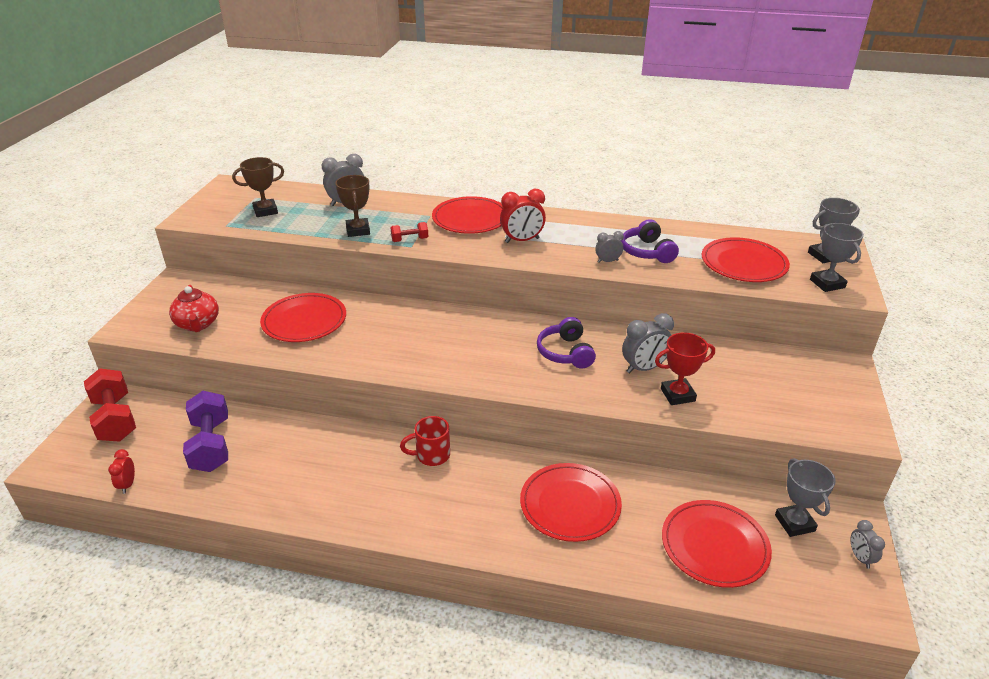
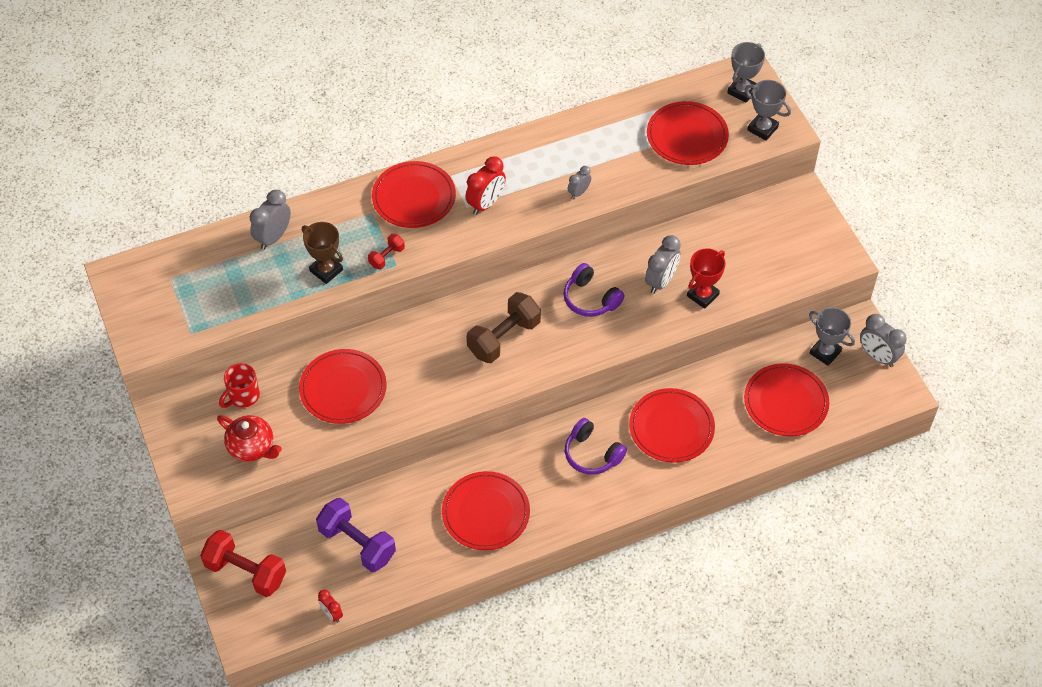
camera: 35 degrees left, 20 degrees up
brown trophy [232,157,284,217] -> none
red mug [400,416,450,466] -> red mug moved to [219,363,260,408]
purple headphones [621,219,679,263] -> purple headphones moved to [565,418,627,475]
grey clock [850,520,885,569] -> grey clock [860,314,907,367], size x1.71
none -> red plate [442,471,530,550]
none -> brown dumbbell [467,292,541,363]

